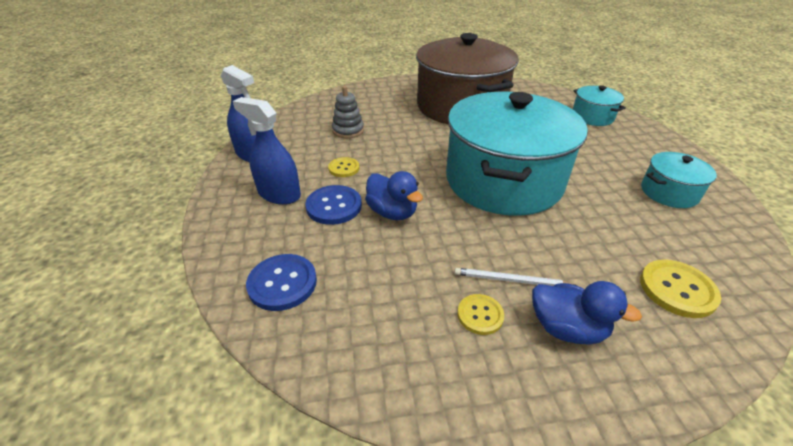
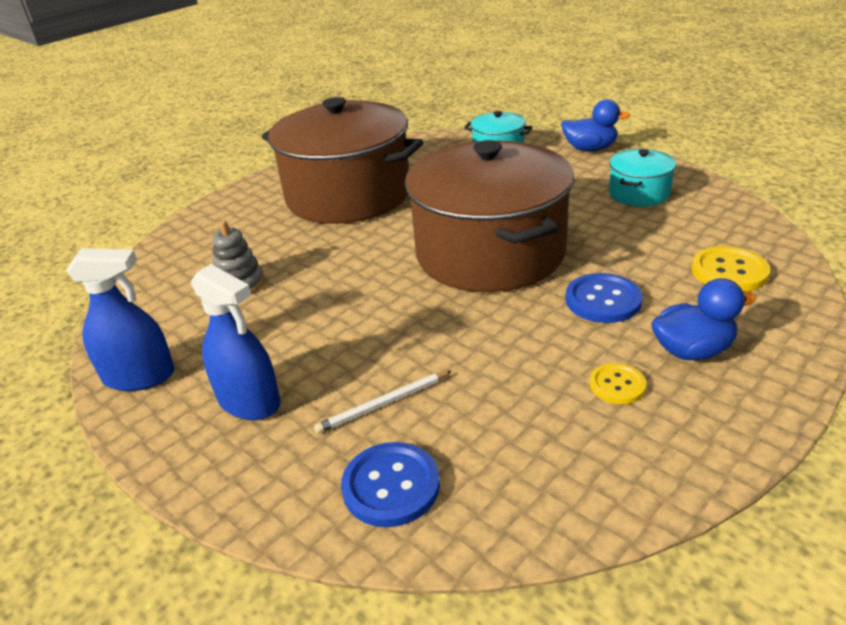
camera: 35 degrees left, 5 degrees down
blue spray bottle [233,97,301,205] -> blue spray bottle turned 135 degrees counterclockwise [191,264,281,420]
blue button [305,185,362,225] -> blue button moved to [566,273,643,323]
yellow button [328,157,359,177] -> none
blue duck [365,171,423,220] -> blue duck moved to [561,99,630,151]
turquoise pot [446,92,588,216] -> brown pot [405,140,574,292]
white pencil [454,268,577,286] -> white pencil moved to [314,371,452,433]

